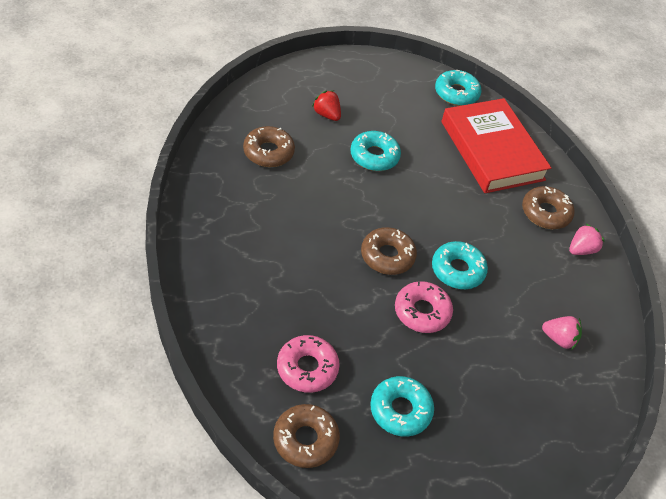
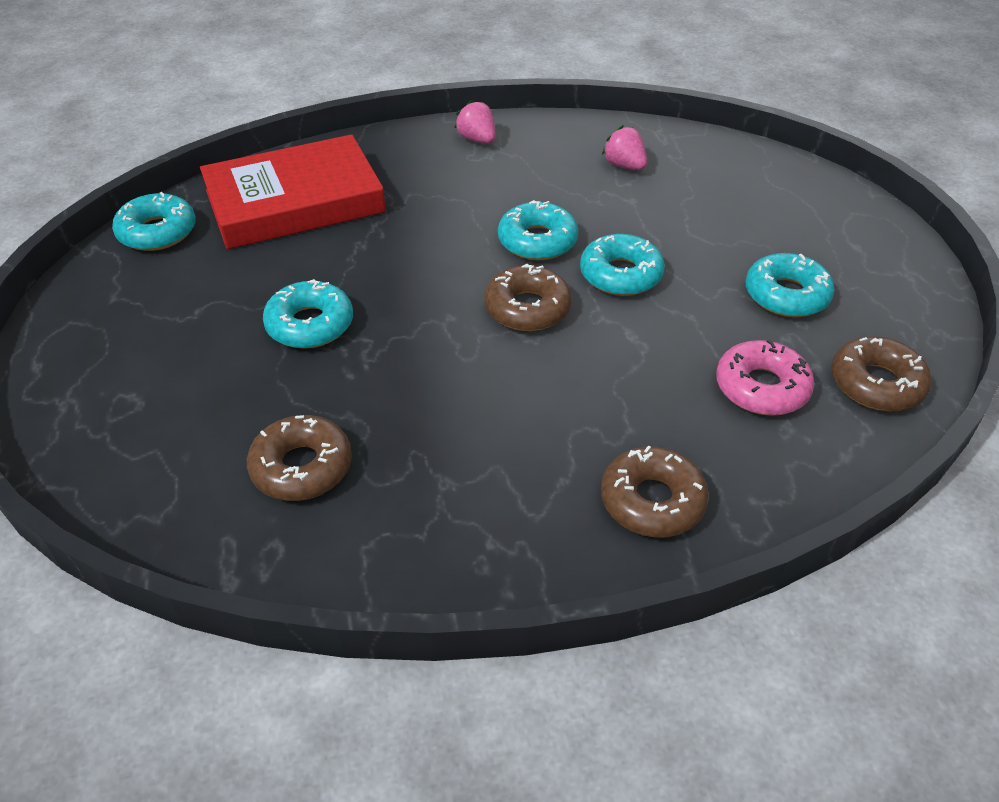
camera: 85 degrees left, 5 degrees down
red strawberry [312,91,341,121] -> none
pink donut [395,281,453,333] -> turquoise donut [580,234,665,296]
brown donut [522,186,575,229] -> brown donut moved to [601,445,709,538]
pink strawberry [542,316,582,349] -> pink strawberry turned 60 degrees counterclockwise [602,125,647,170]

